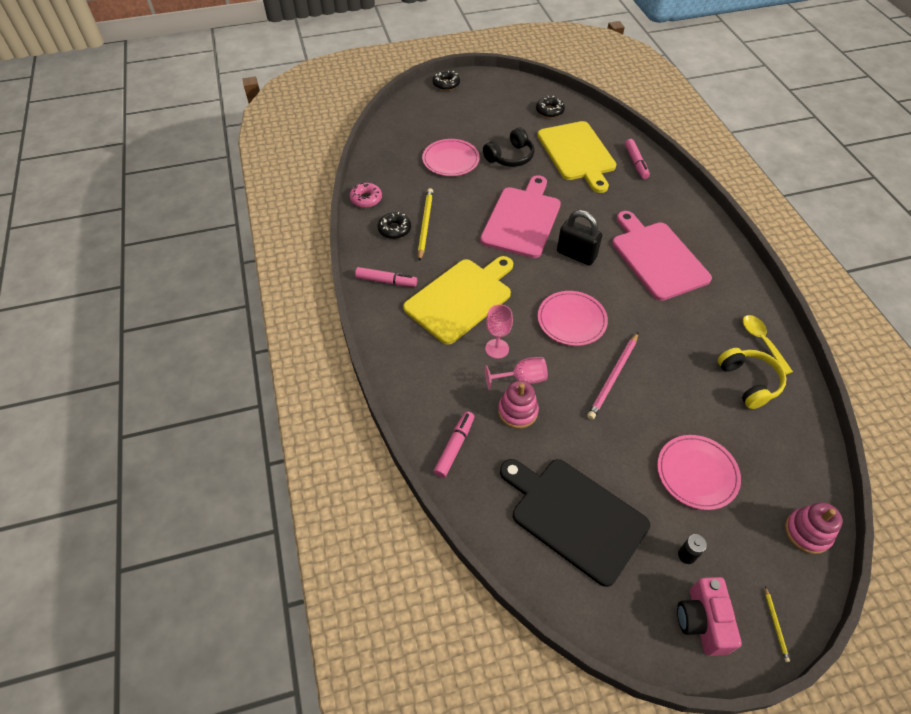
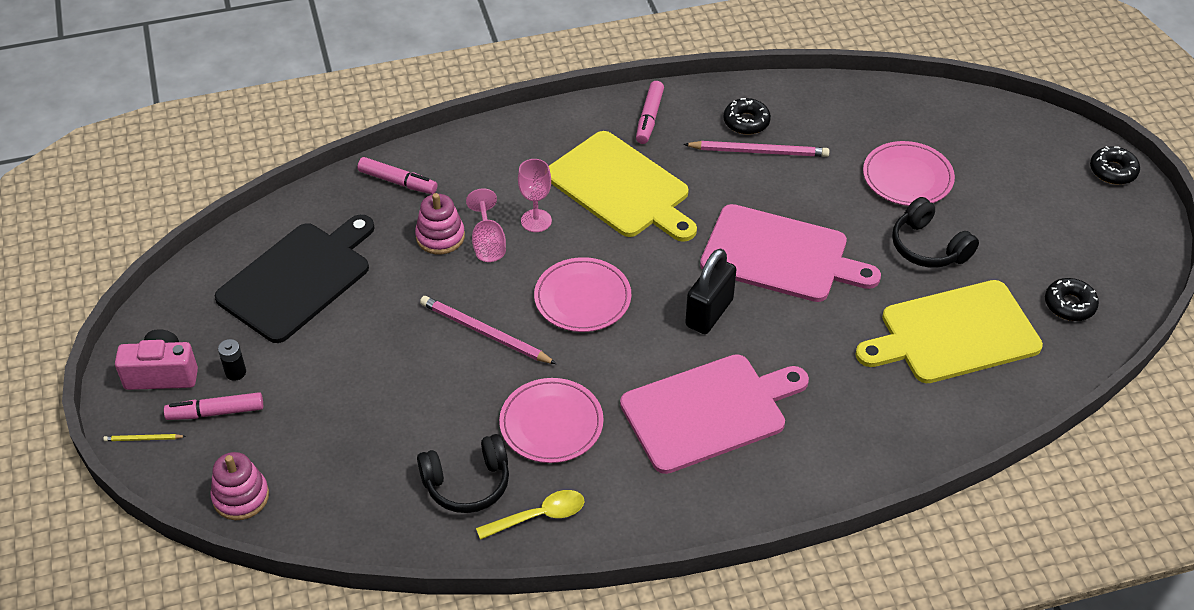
camera: 90 degrees right, 5 degrees down
pink donut [350,183,382,208] -> none
yellow pencil [418,188,433,261] -> pink pencil [683,141,829,157]
pink marker [625,139,650,179] -> pink marker moved to [164,392,263,420]
pink plate [657,435,741,510] -> pink plate moved to [499,378,604,463]
yellow headphones [718,348,786,409] -> black headphones [417,434,509,513]

